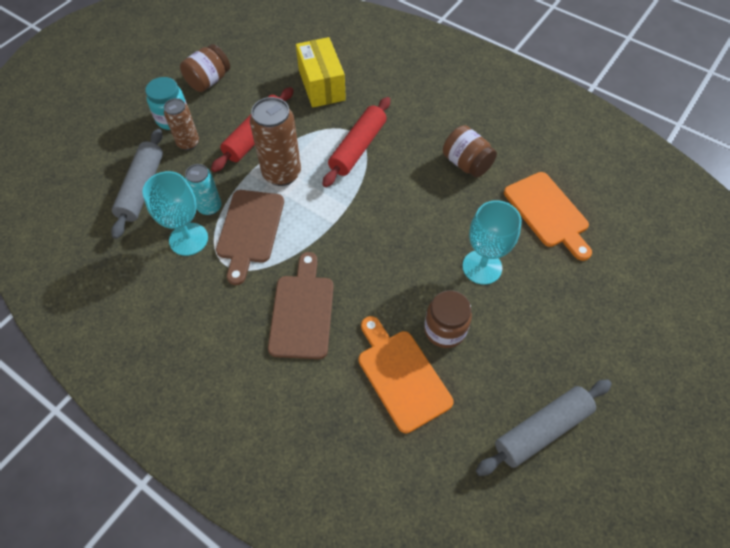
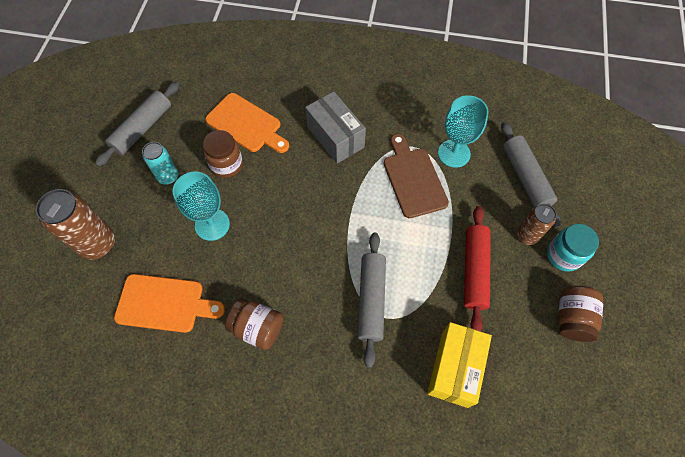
camera: 155 degrees right, 5 degrees up
turquoise can [185,164,221,215] -> turquoise can moved to [142,142,179,185]
brown can [250,97,301,186] -> brown can moved to [36,189,115,260]
brown cutting board [268,252,334,359] -> grey box [305,91,366,164]
yellow box [296,37,346,108] -> yellow box turned 60 degrees clockwise [427,322,492,408]
red rolling pin [323,97,390,187] -> grey rolling pin [357,233,386,368]
orange cutting board [504,172,592,261] -> orange cutting board turned 150 degrees clockwise [114,274,225,333]

